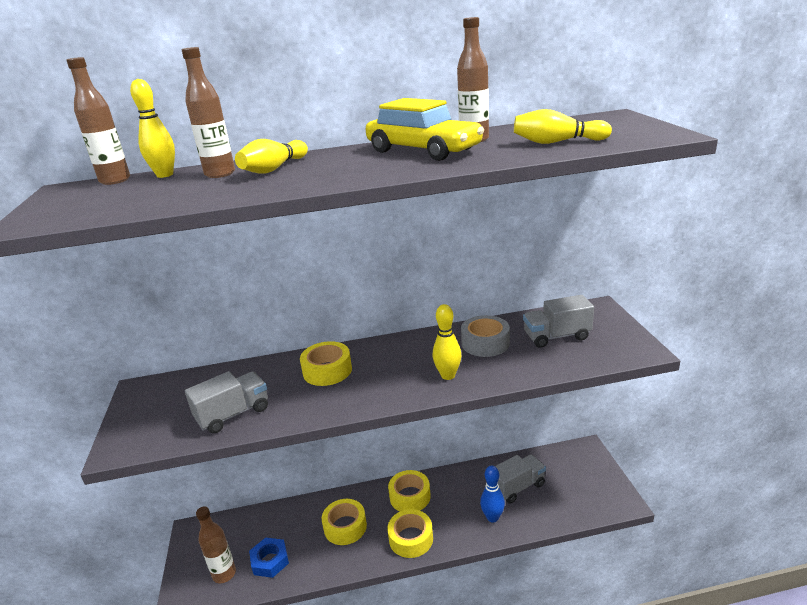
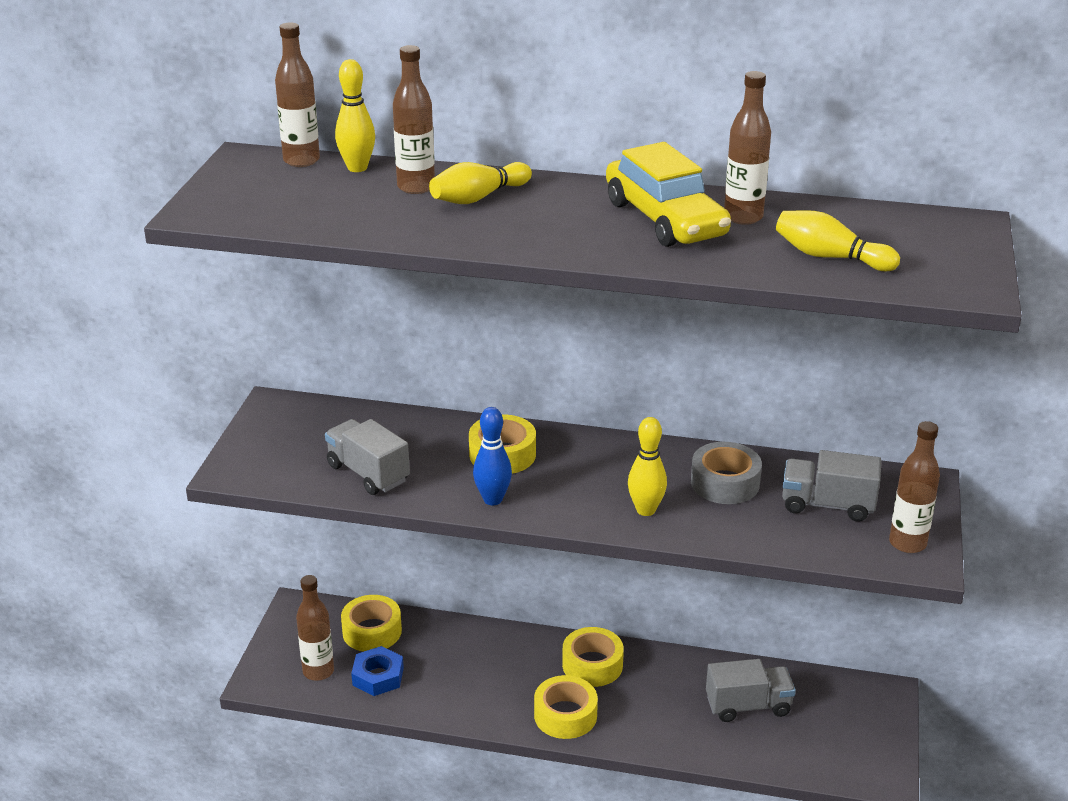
camera: 20 degrees right, 5 degrees up
grey truck [185,371,268,433] -> grey truck turned 120 degrees counterclockwise [325,419,410,495]
yellow tape [322,499,367,545] -> yellow tape moved to [341,595,402,652]
blue bowling pin [480,465,505,522] -> blue bowling pin moved to [473,407,512,505]
none -> brown bottle [889,421,940,553]

